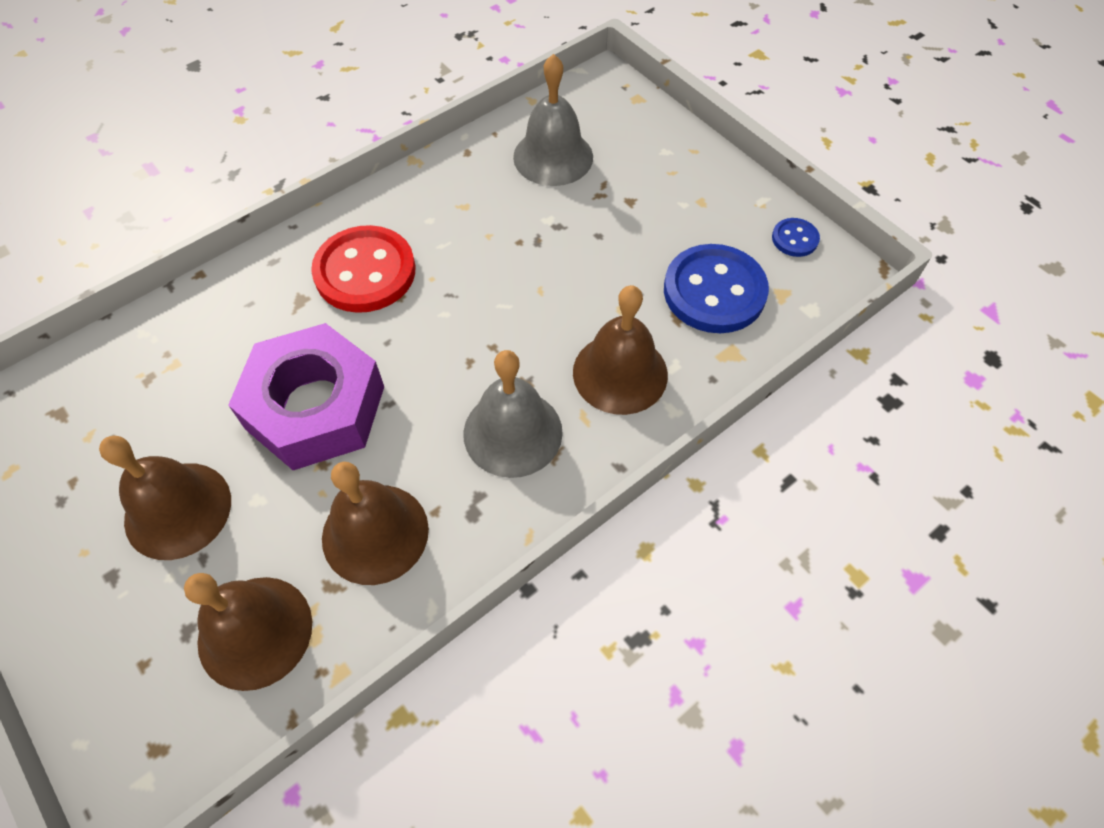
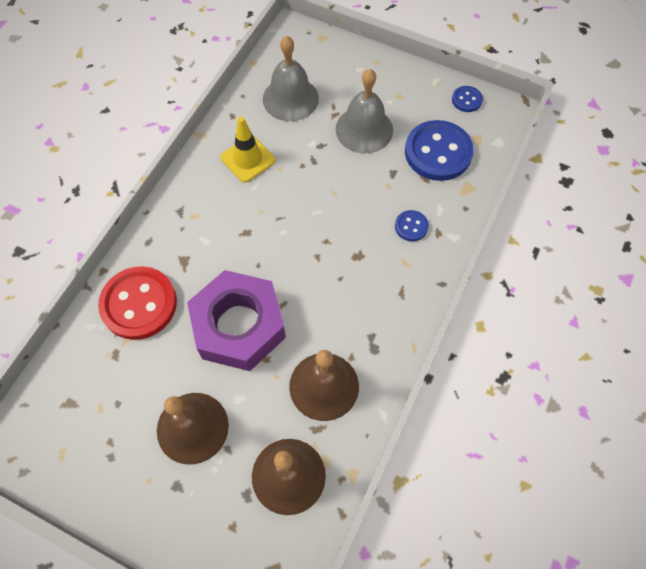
camera: 25 degrees left, 5 degrees up
red button [311,225,415,313] -> red button moved to [98,266,177,340]
grey bell [464,350,563,478] -> grey bell moved to [336,69,393,153]
brown bell [573,285,668,415] -> blue button [395,210,429,241]
none -> yellow traffic cone [220,117,276,183]

